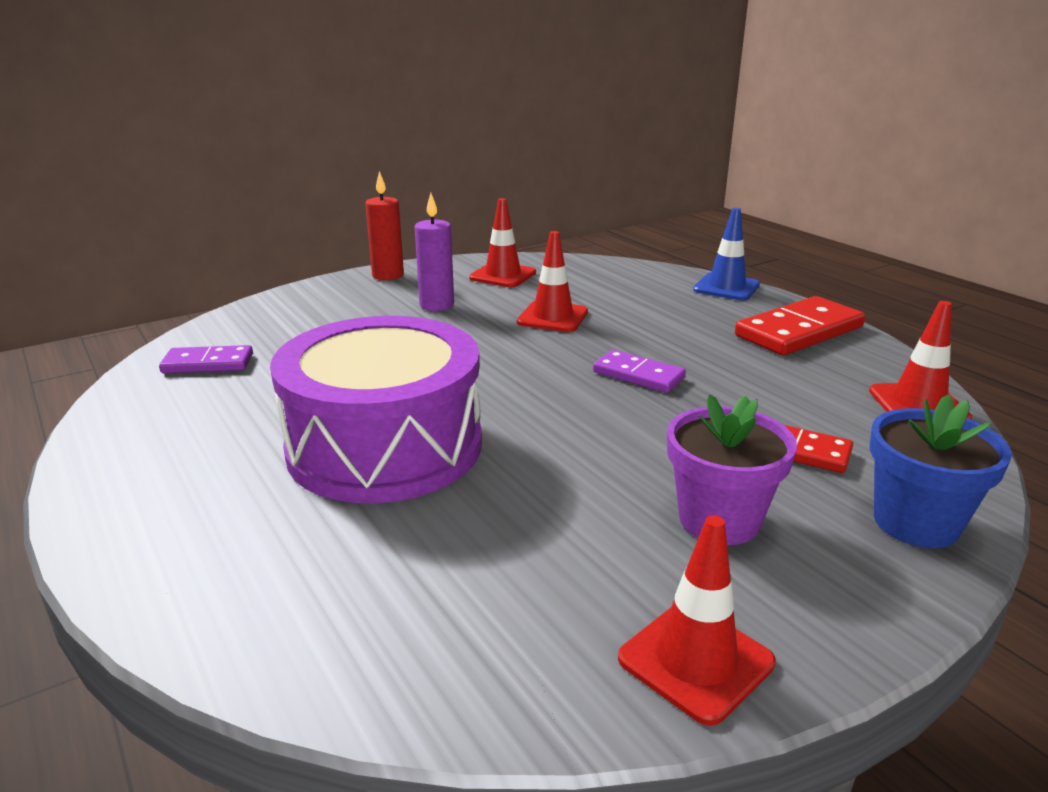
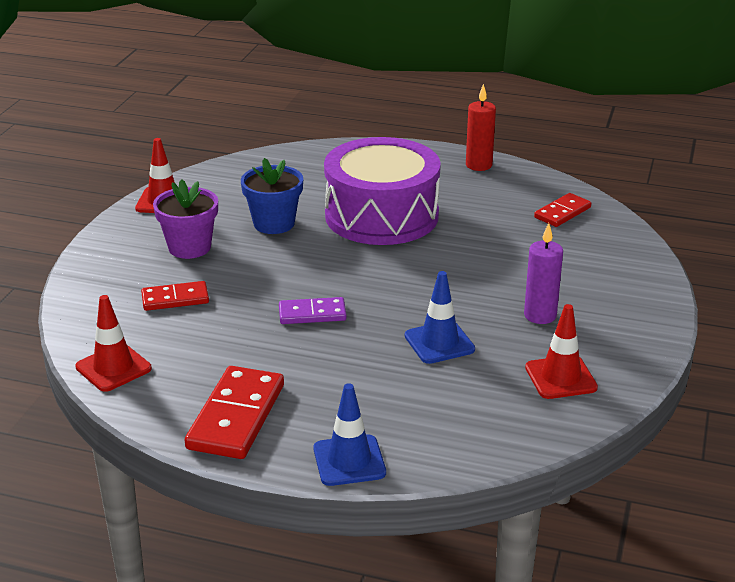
camera: 140 degrees right, 5 degrees up
purple domino [159,345,253,373] -> red domino [534,193,591,227]
red candle [365,171,404,280] -> red candle moved to [466,84,496,171]
red traffic cone [517,231,588,332] -> blue traffic cone [405,271,475,364]
blue flower pot [869,394,1012,548] -> blue flower pot moved to [241,158,303,234]

